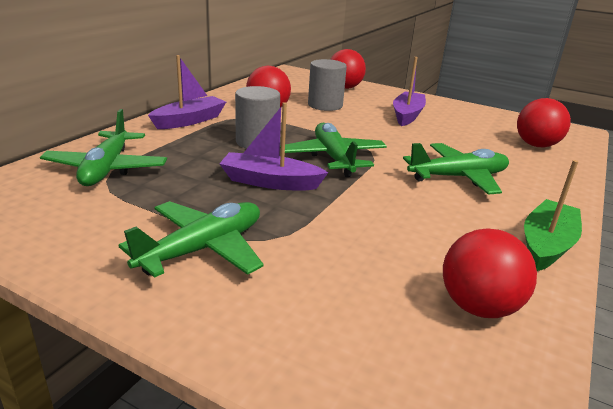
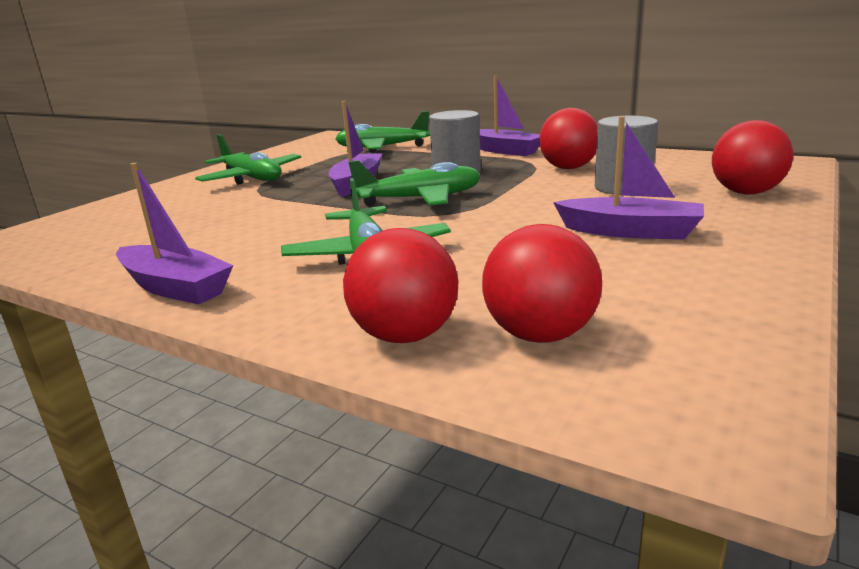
camera: 95 degrees right, 5 degrees down
red ball [443,228,537,318] -> red ball moved to [343,228,458,343]
green boat [524,160,582,271] -> purple boat [116,163,233,304]

